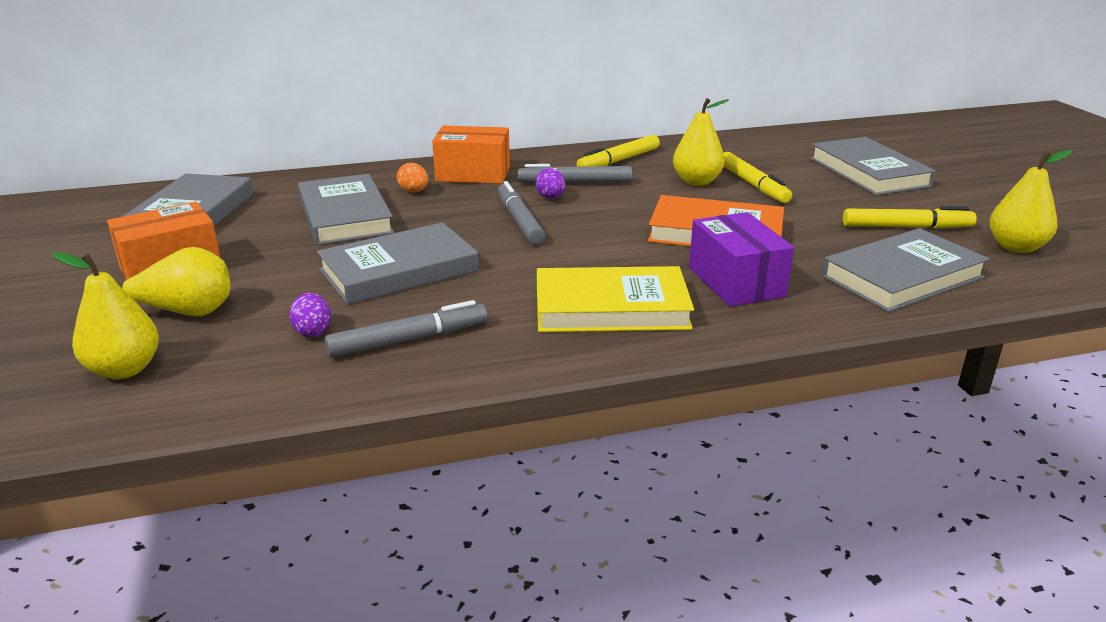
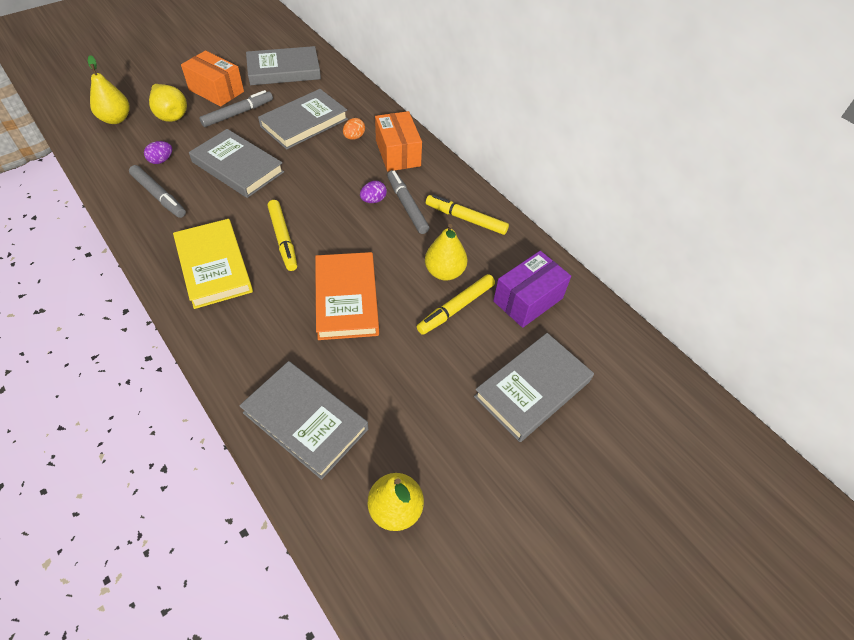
camera: 65 degrees right, 25 degrees up
grey marker [498,181,545,245] -> grey marker moved to [199,90,273,127]
purple box [689,212,794,307] -> purple box moved to [493,251,571,328]
yellow marker [843,206,977,229] -> yellow marker moved to [267,200,297,271]

